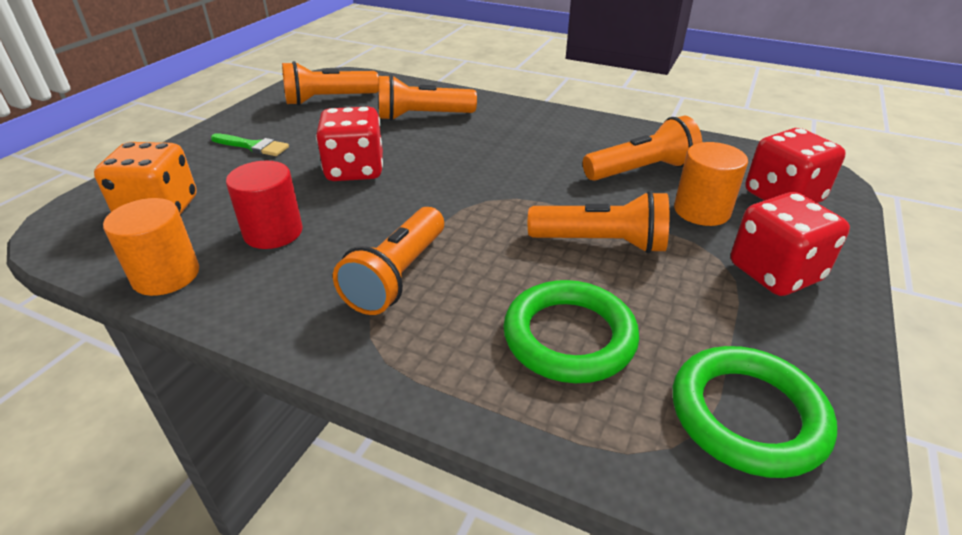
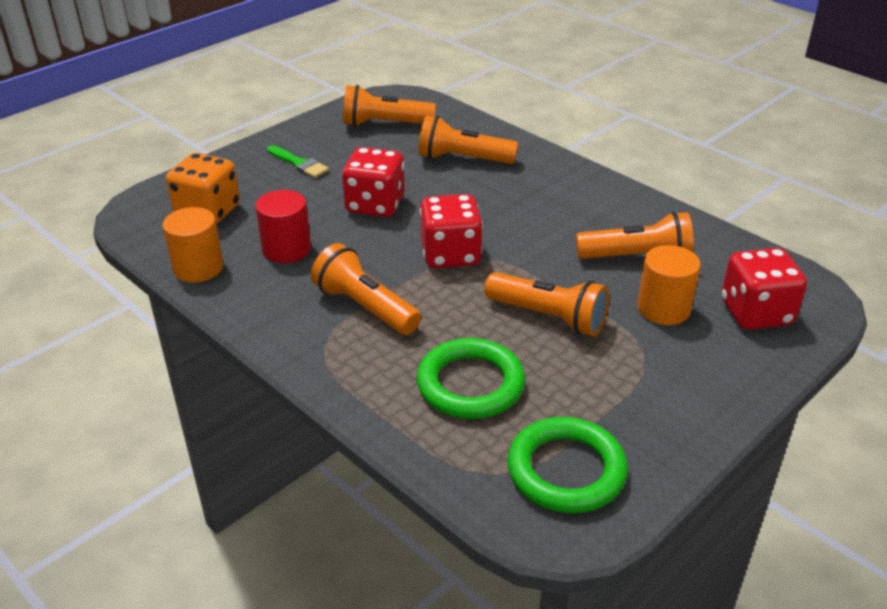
camera: 20 degrees right, 0 degrees up
orange flashlight [333,207,444,315] -> orange flashlight turned 90 degrees clockwise [311,243,421,335]
red dice [731,192,850,296] -> red dice moved to [420,194,483,268]

